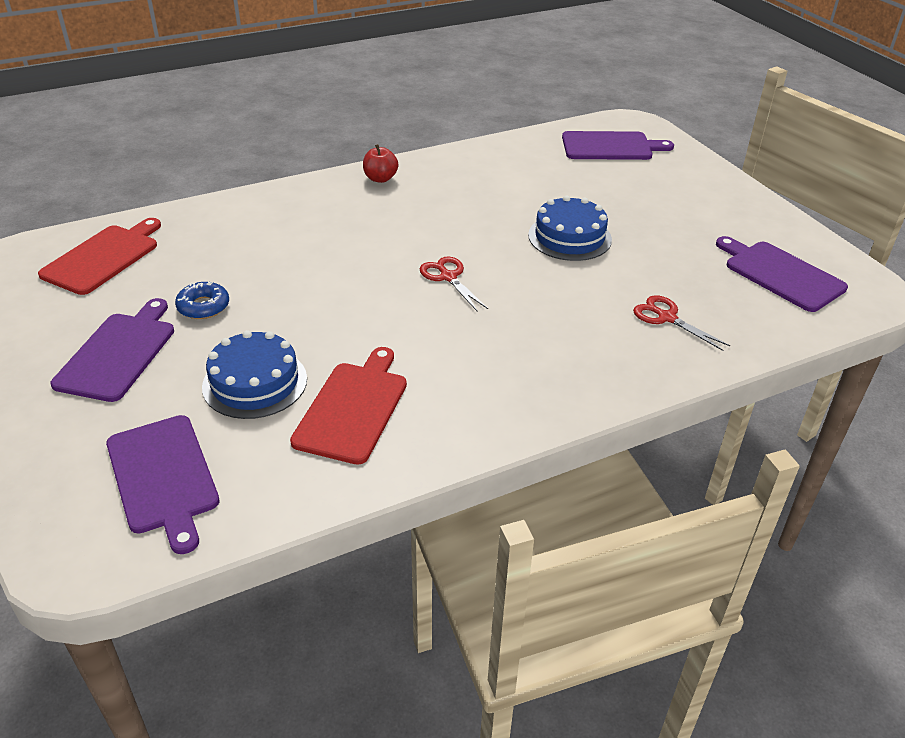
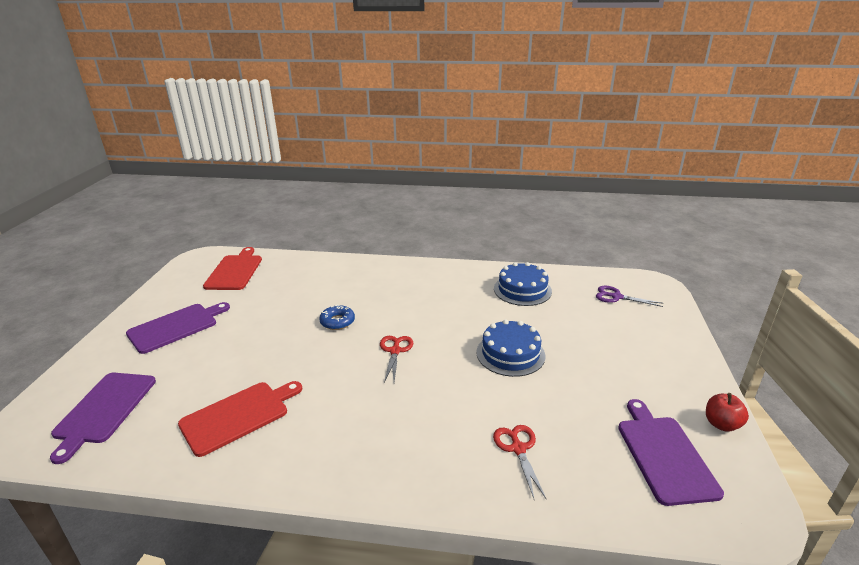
camera: 35 degrees right, 10 degrees down
red cutting board [38,218,161,295] -> red cutting board turned 60 degrees counterclockwise [203,247,262,290]
blue donut [175,282,229,319] -> blue donut moved to [319,304,355,330]
blue cake [202,330,307,419] -> blue cake moved to [494,262,552,306]
red apple [363,144,398,183] -> red apple moved to [706,393,749,432]
purple cutting board [562,131,674,160] -> purple scissors [596,286,663,307]

